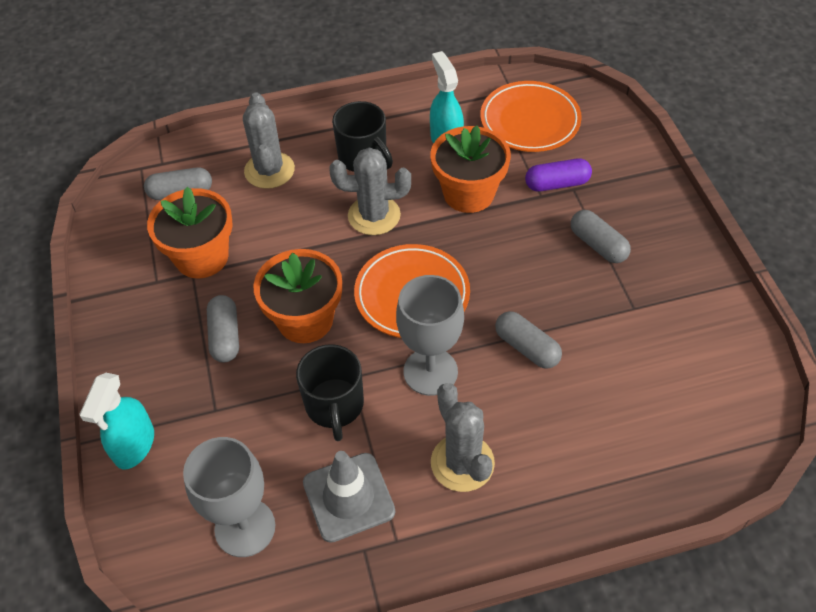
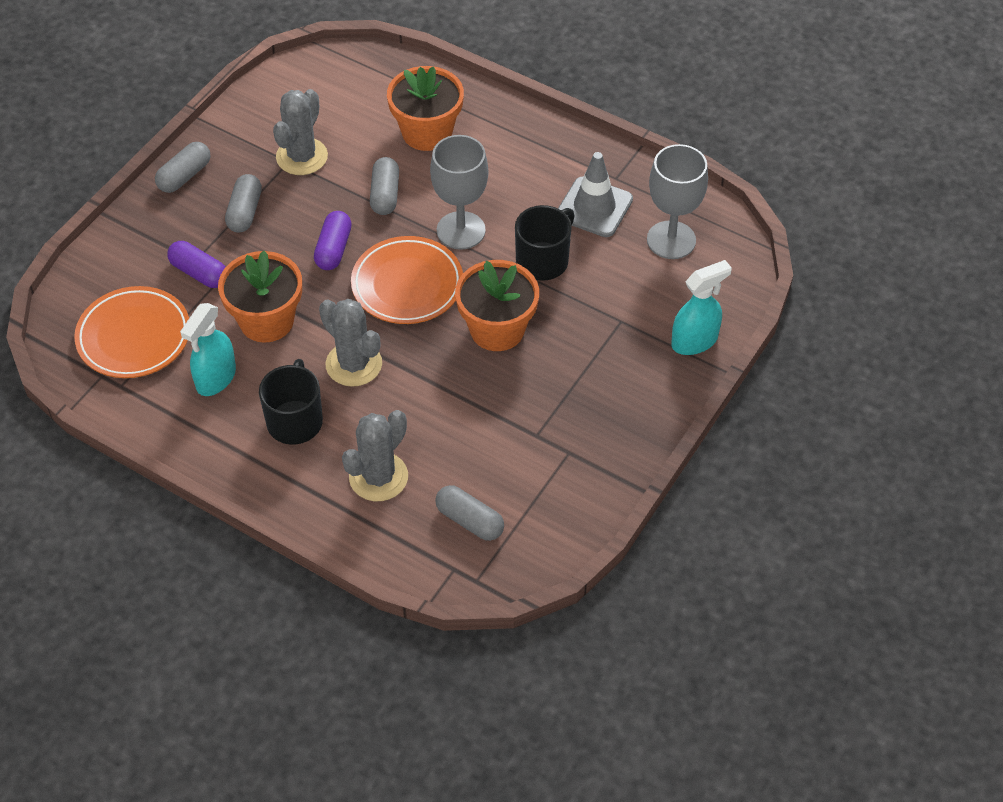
camera: 135 degrees left, 0 degrees up
orange flower pot [147,187,233,279] -> orange flower pot moved to [387,66,464,151]
grey capsule [207,295,239,363] -> grey capsule moved to [155,142,210,193]
grey cactus [431,383,495,492] -> grey cactus moved to [273,89,328,175]
none -> purple capsule [314,211,352,270]

